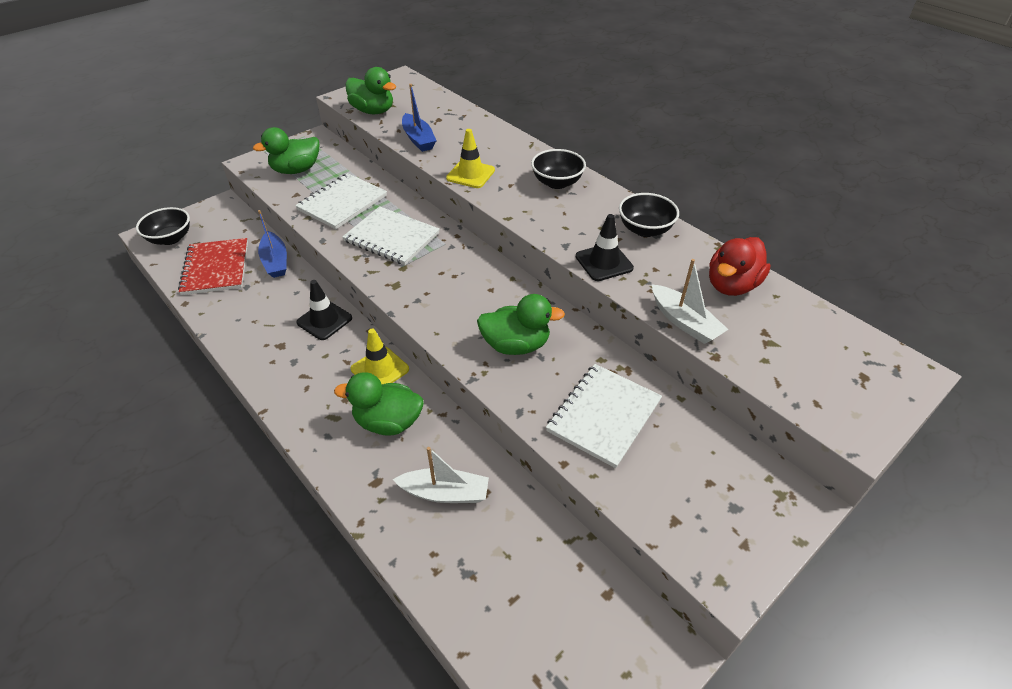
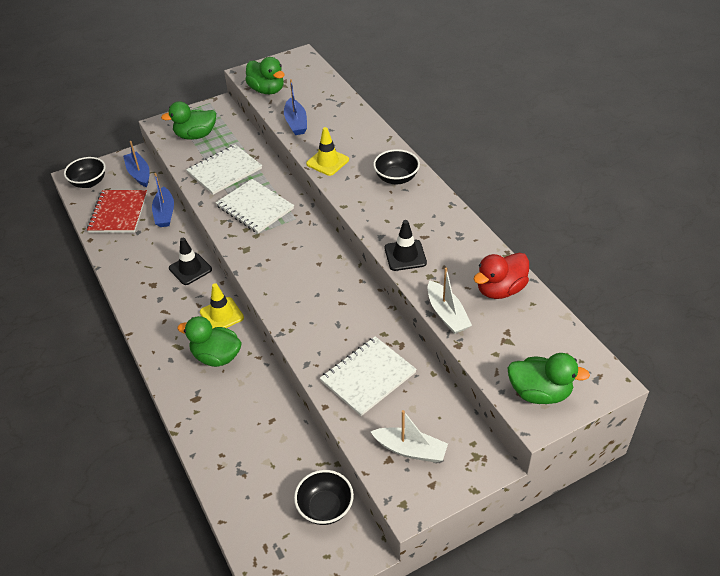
camera: 15 degrees right, 0 degrees up
white boat [393,447,489,503] -> white boat moved to [370,410,448,463]
green duck [477,294,565,355] -> green duck moved to [507,353,590,404]
black bowl [619,193,679,237] -> black bowl moved to [294,470,354,525]
none -> blue boat [123,141,150,187]

